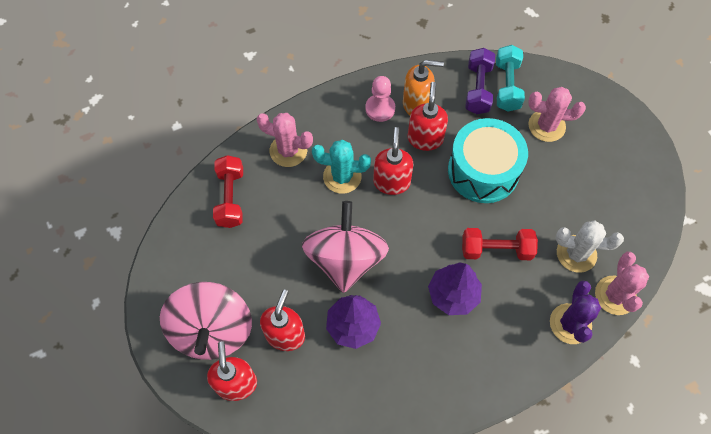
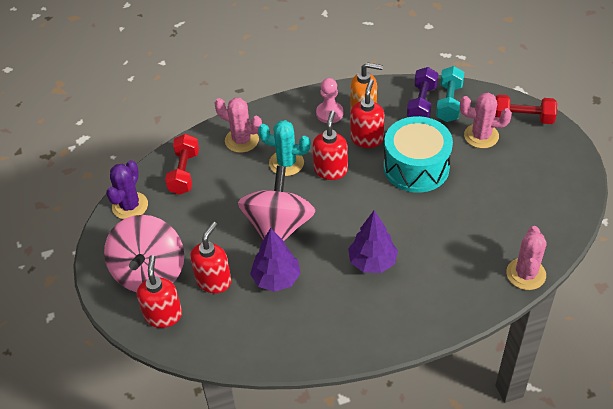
camera: 10 degrees right, 15 degrees down
red dumbbell [462,228,538,260] -> red dumbbell moved to [495,95,557,124]
purple cactus [550,280,601,344] -> purple cactus moved to [106,160,148,220]
white cactus [556,220,624,273] -> none

